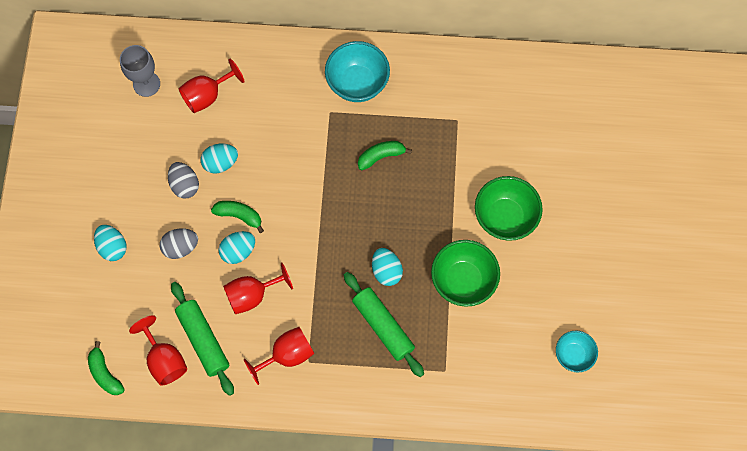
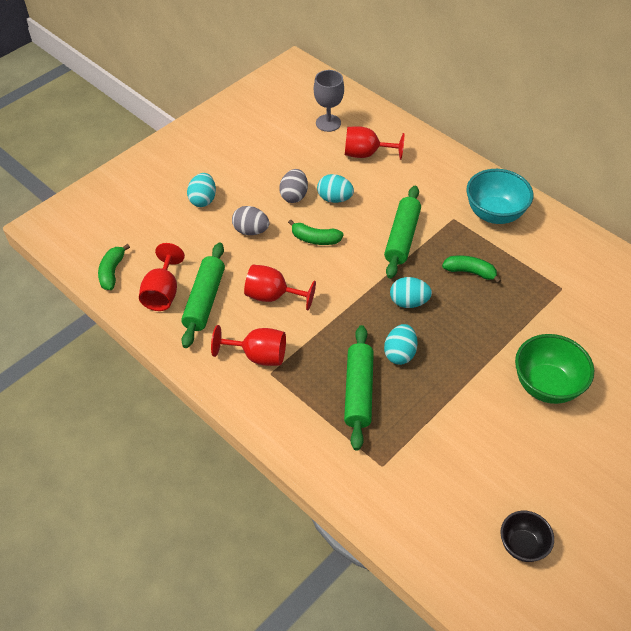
camera: 40 degrees right, 20 degrees down
green banana [211,201,264,233] -> green banana turned 135 degrees clockwise [288,220,344,245]
turquoise egg [218,231,255,264] -> turquoise egg moved to [390,277,432,308]
green bowl [431,240,500,307] -> none
turquoise bowl [556,331,598,372] -> black bowl [500,511,554,562]
none -> green rolling pin [384,186,421,279]

